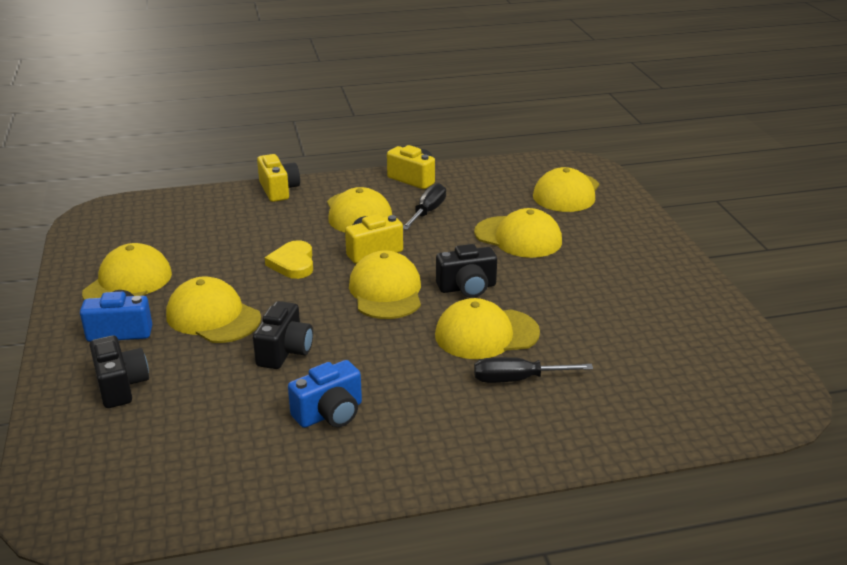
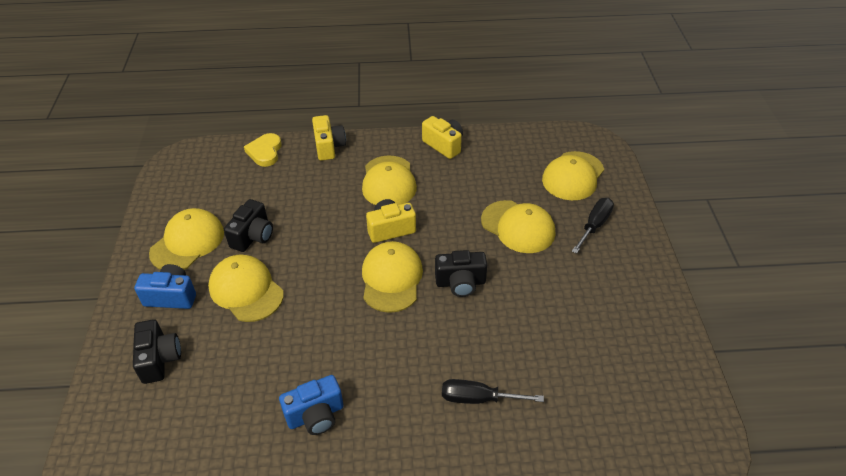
camera: 10 degrees right, 15 degrees up
black camera [253,301,313,369] -> black camera moved to [224,199,273,252]
yellow heart [265,240,313,279] -> yellow heart moved to [244,133,282,167]
black screwdriver [403,183,446,230] -> black screwdriver moved to [572,198,614,254]
yellow cap [435,298,540,359] -> none

